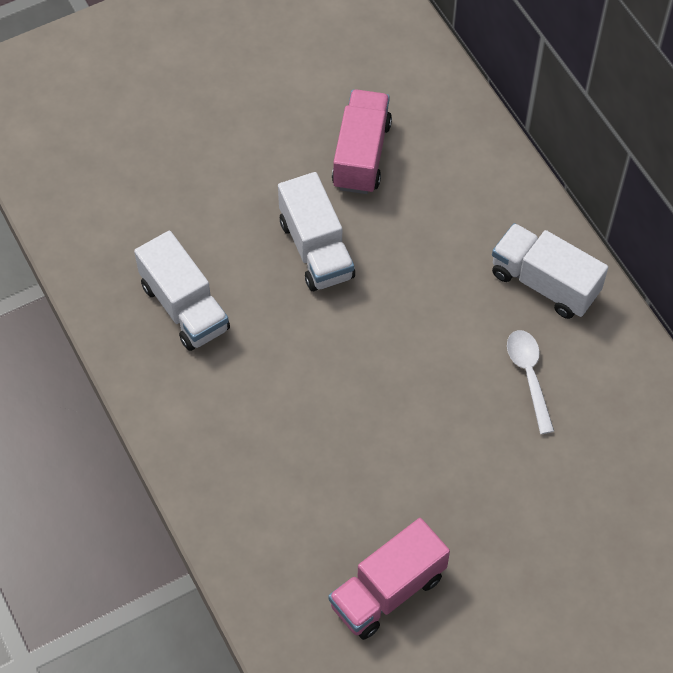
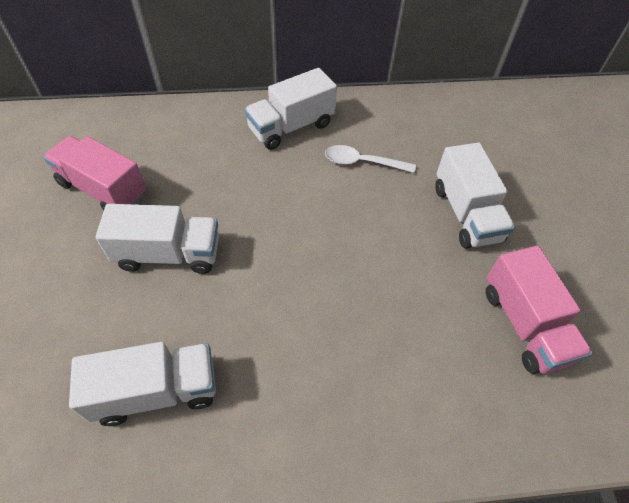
camera: 70 degrees left, 5 degrees down
none -> white truck [435,143,515,249]

